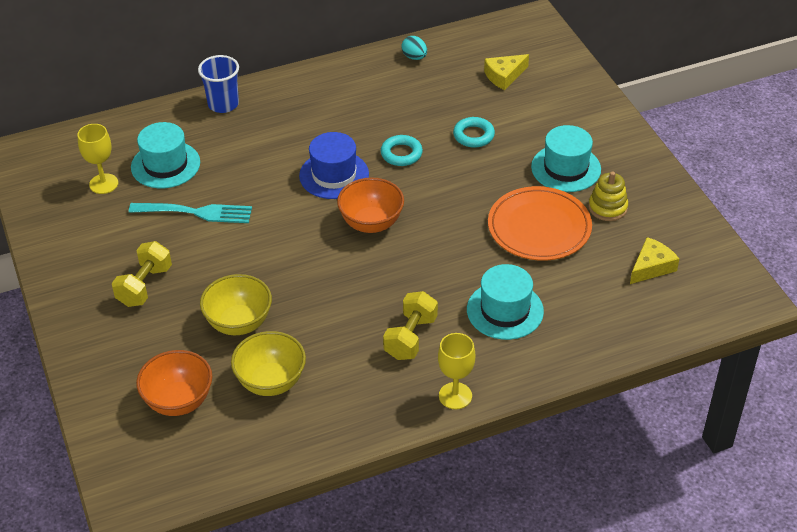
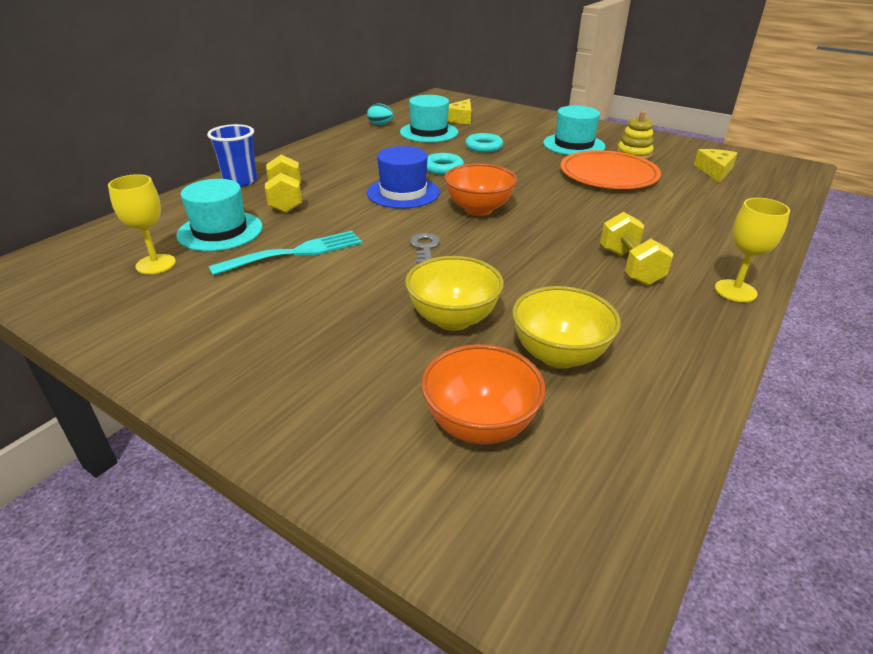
camera: 35 degrees left, 10 degrees down
yellow dumbbell [112,241,172,307] -> yellow dumbbell moved to [265,155,302,213]
turquoise hat [467,264,544,340] -> turquoise hat moved to [400,95,458,142]
none -> grey key [410,233,440,264]

